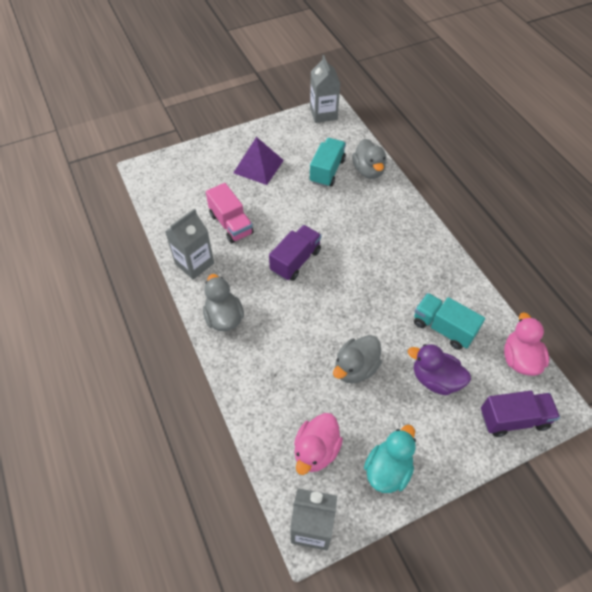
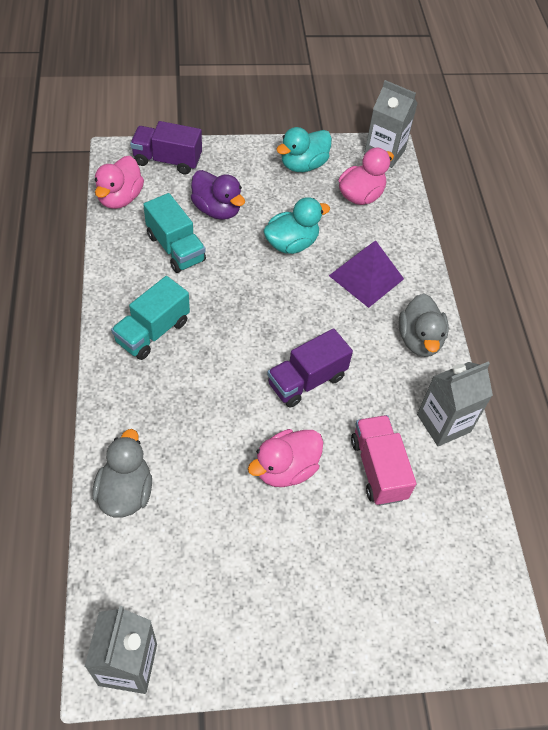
camera: 165 degrees left, 0 degrees up
purple pyramid [233,137,284,185] -> purple pyramid moved to [329,240,404,308]
turquoise truck [310,138,346,187] -> turquoise truck moved to [111,276,190,360]
grey duck [333,335,382,384] -> turquoise duck [263,197,330,254]
none -> pink duck [248,429,323,487]

